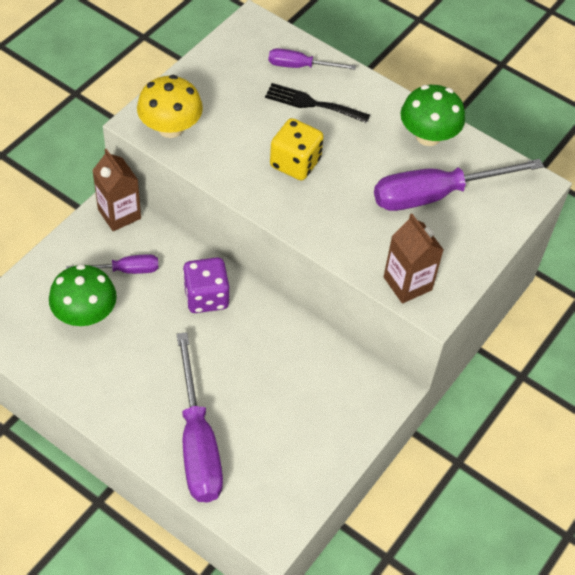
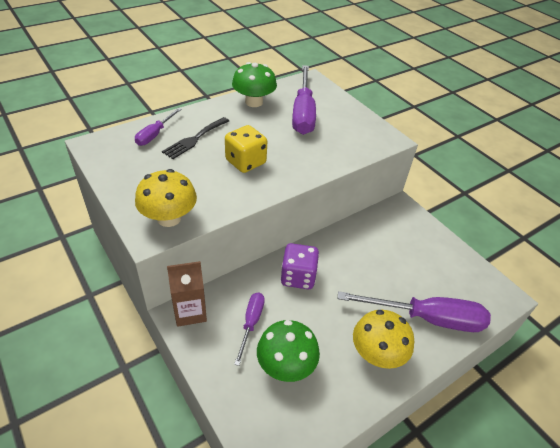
camera: 70 degrees left, 10 degrees down
brown carton [384,214,444,303] -> none
none -> yellow mushroom [353,310,414,369]

